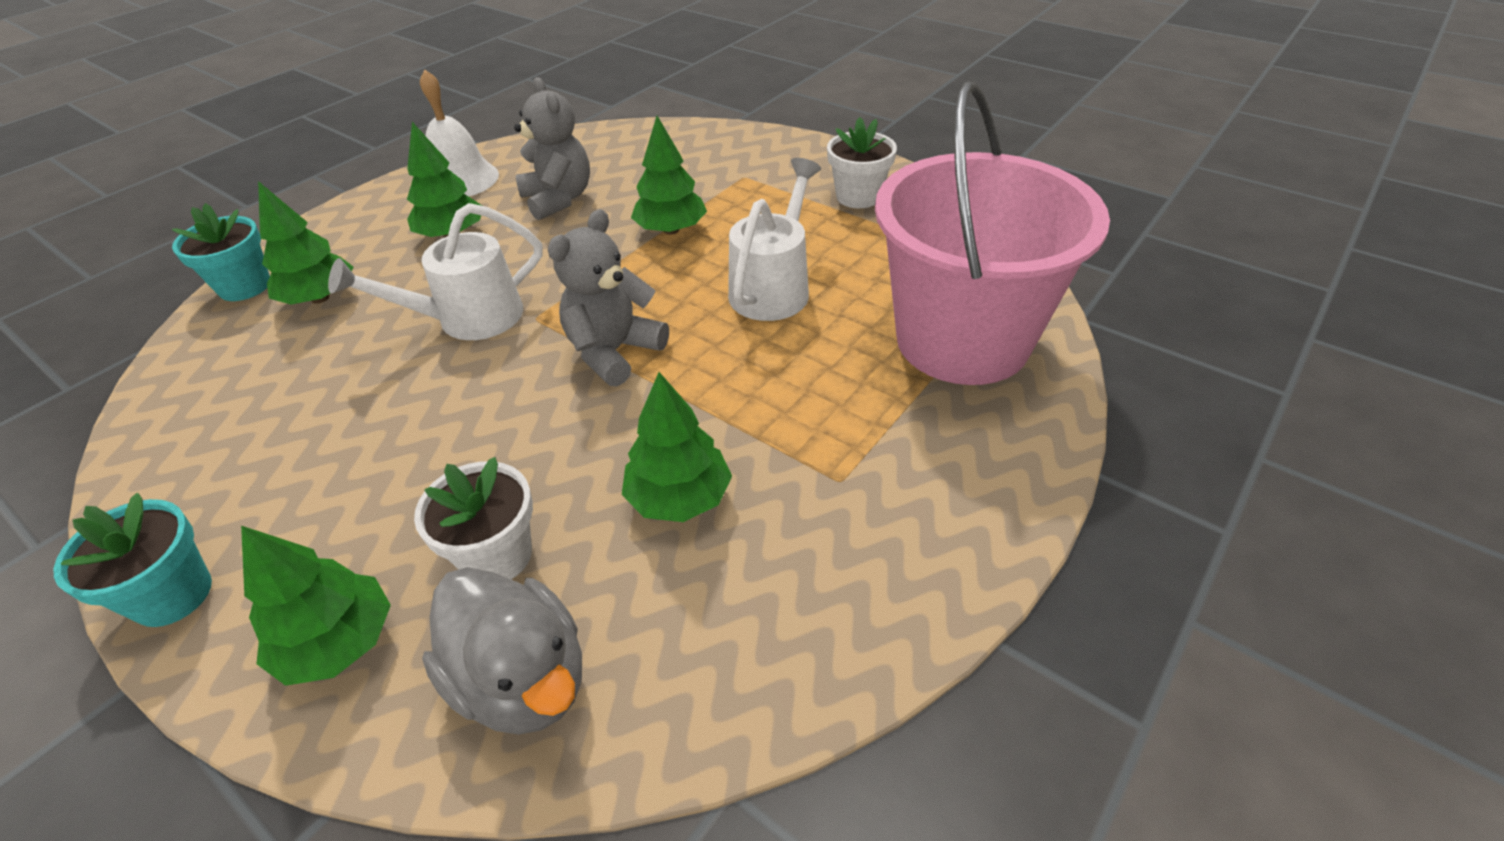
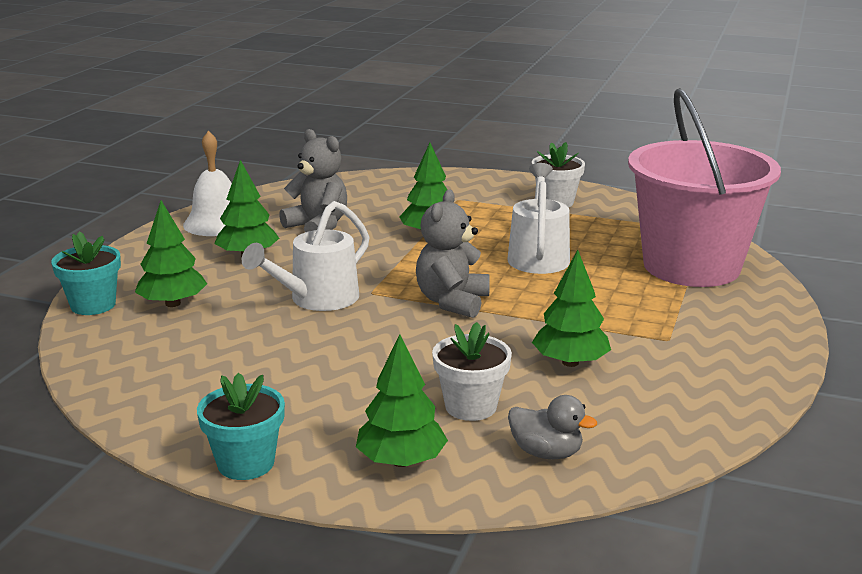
camera: 20 degrees left, 20 degrees down
grey duck [422,567,582,735] -> grey duck [508,395,597,459], size x0.62

